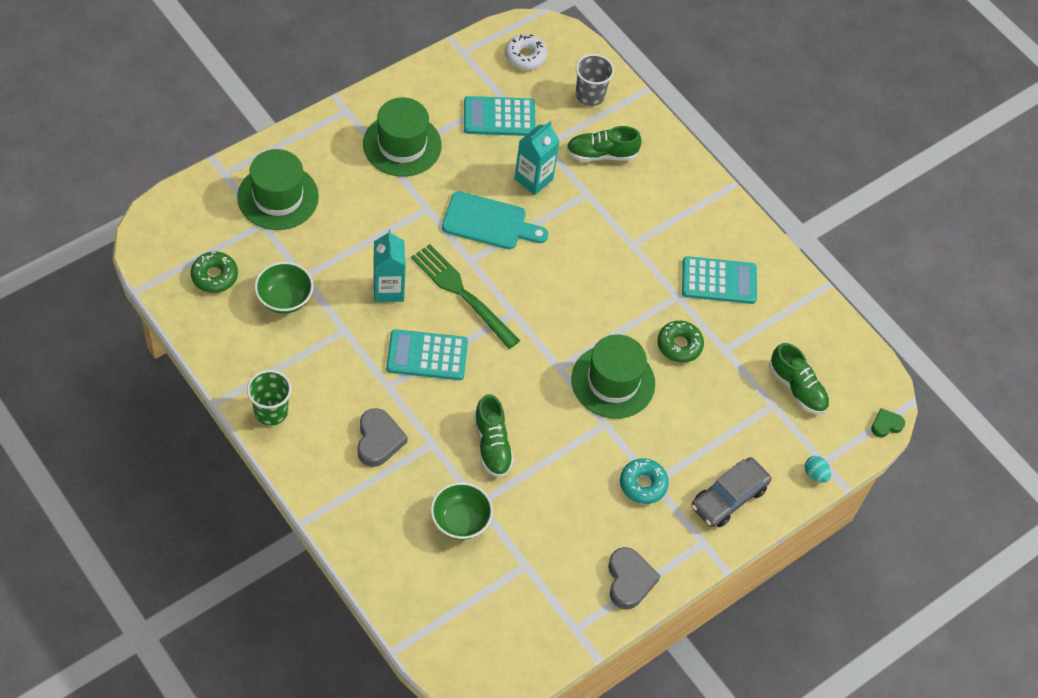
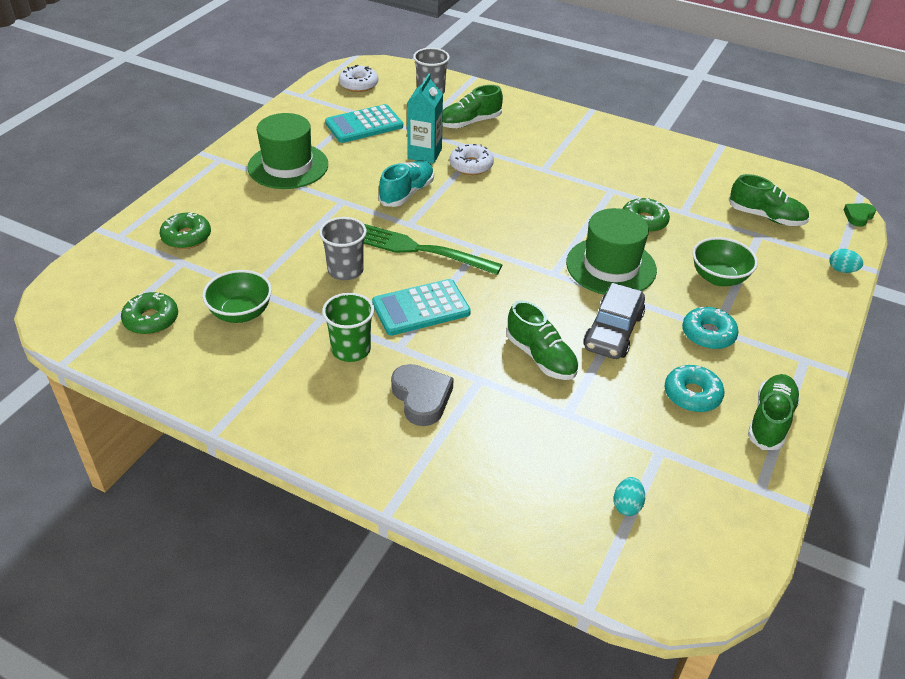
camera: 20 degrees left, 15 degrees down
green hat [237,149,319,230] -> green donut [160,212,211,249]
green cup [247,370,291,426] -> green cup moved to [322,293,374,362]
turquoise carton [373,229,406,302] -> grey cup [319,217,367,280]
green bowl [431,482,493,540] -> green bowl moved to [693,237,758,286]
turquoise cutting board [442,191,548,249] -> turquoise shoe [378,160,434,207]
grey heart [608,547,660,610] -> green shoe [748,374,801,450]
turquoise calculator [682,256,757,304] -> none
grey car [691,457,771,528] -> grey car moved to [583,283,645,359]
none -> white donut [449,144,494,175]
none -> turquoise egg [613,477,645,516]
none -> turquoise donut [664,365,725,412]

